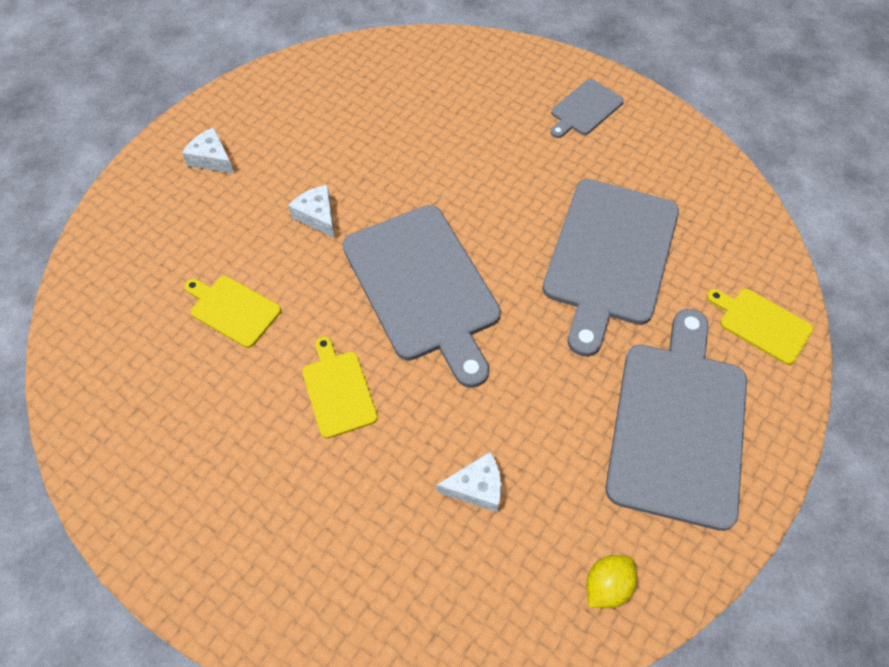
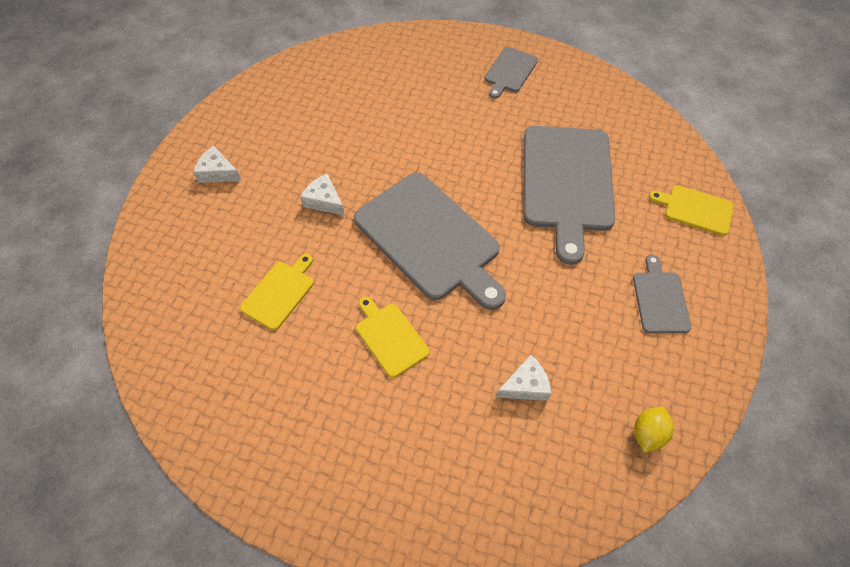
camera: 15 degrees left, 0 degrees up
yellow cutting board [184,276,281,348] -> yellow cutting board turned 105 degrees clockwise [240,254,314,330]
grey cutting board [606,309,747,531] -> grey cutting board [633,254,691,333], size x0.48

